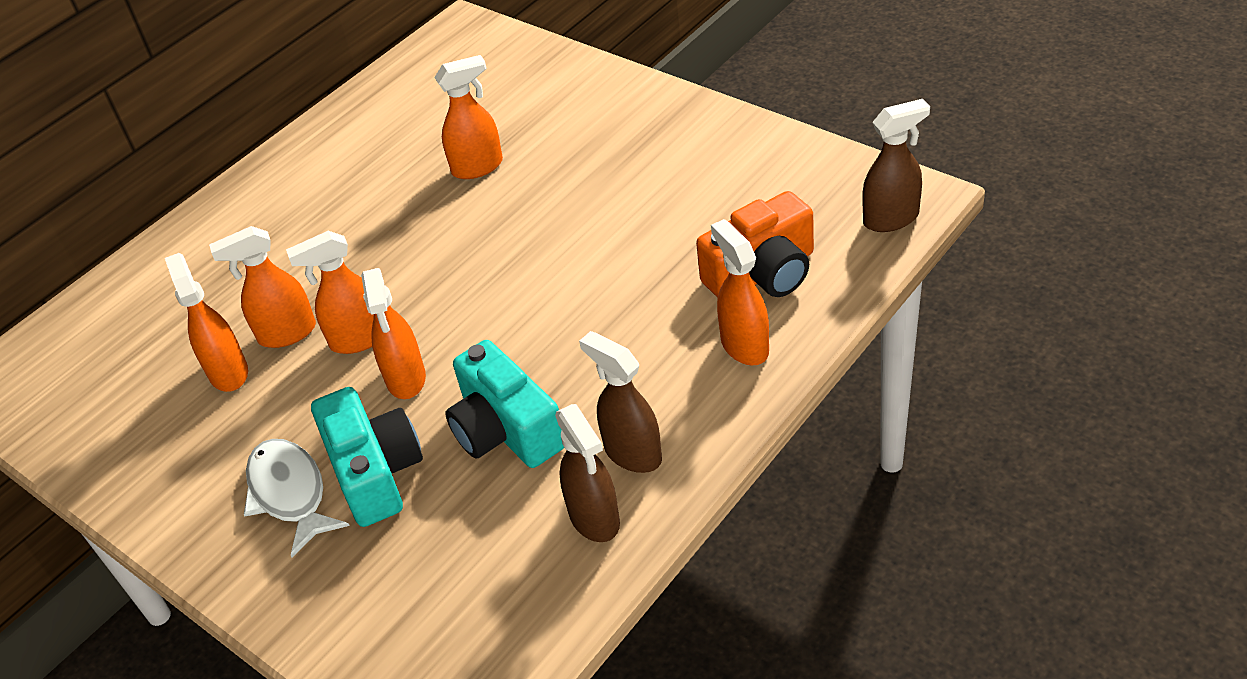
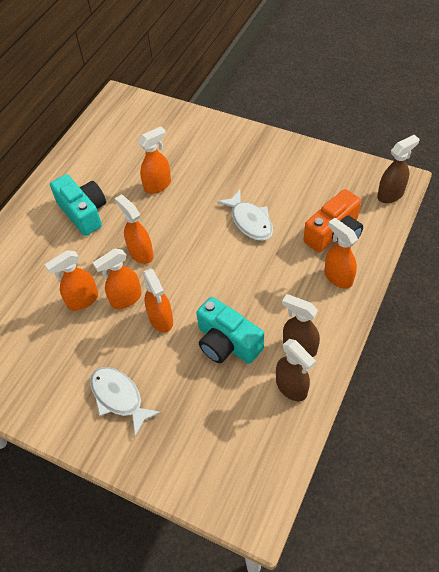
camera: 15 degrees left, 10 degrees up
orange spray bottle [165,253,248,392] -> orange spray bottle moved to [115,195,154,264]
turquoise camera [311,387,423,527] -> turquoise camera moved to [50,174,106,236]
none -> white fish [217,190,273,241]

